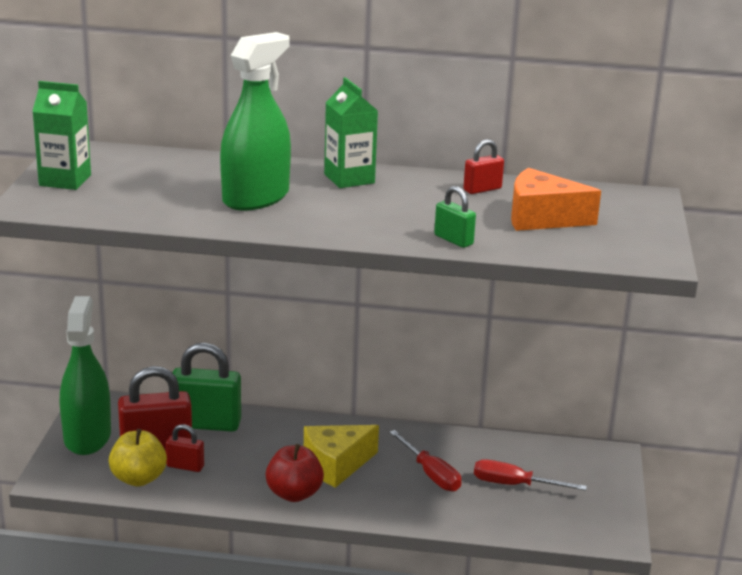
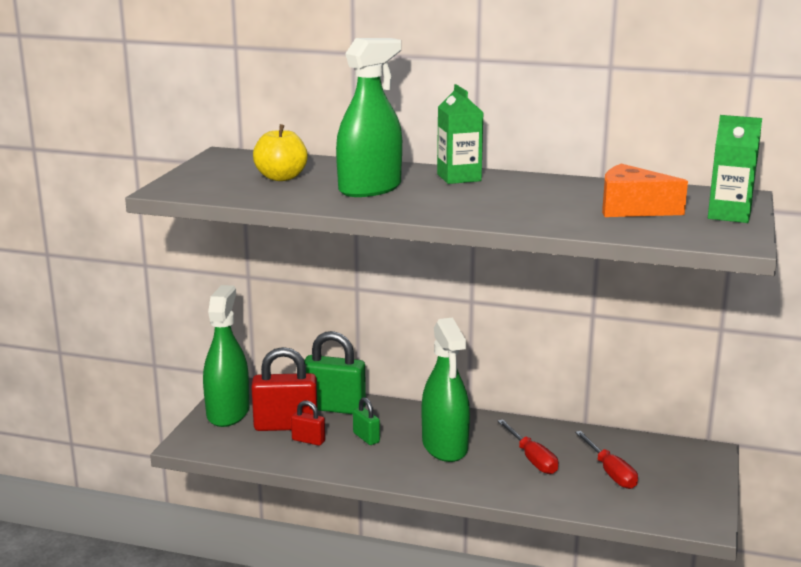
camera: 10 degrees right, 5 degrees down
green carton [32,81,91,190] -> green carton moved to [708,115,762,223]
yellow apple [109,429,167,486] -> yellow apple moved to [253,124,308,181]
red apple [266,444,324,502] -> none
yellow cheese [304,425,379,488] -> green spray bottle [422,318,470,462]
green padlock [434,186,476,248] -> green padlock moved to [353,397,380,445]
red padlock [463,139,504,194] -> none
red screwdriver [474,459,587,491] -> red screwdriver turned 135 degrees counterclockwise [575,431,638,489]

